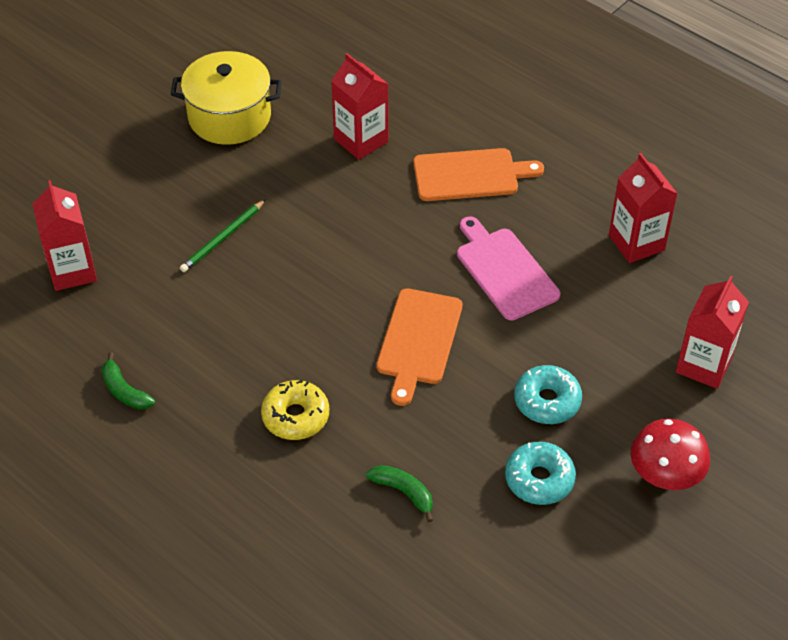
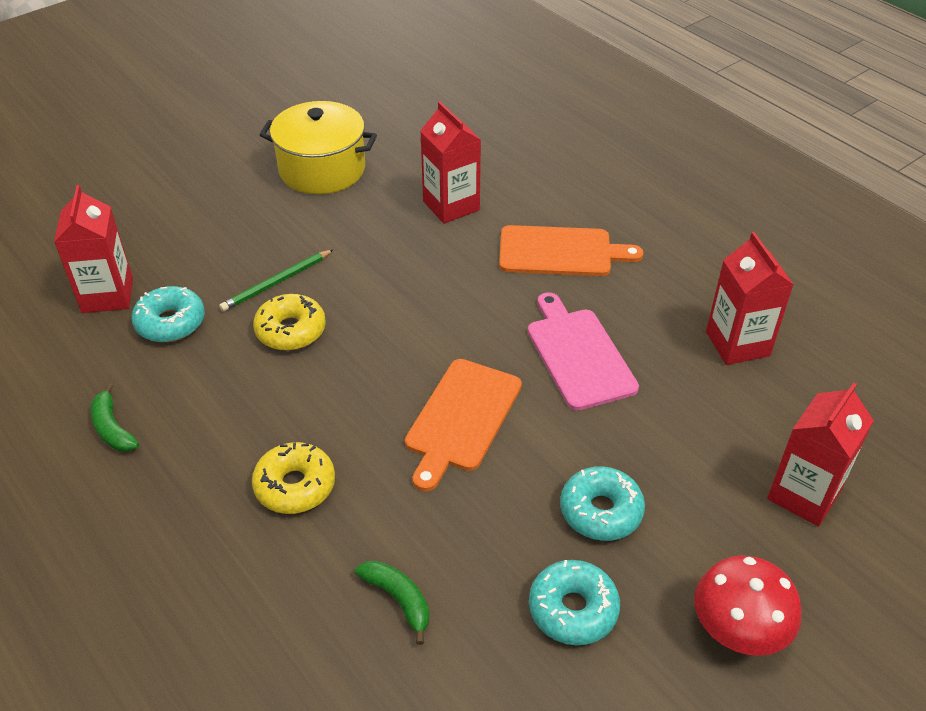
camera: 10 degrees right, 5 degrees down
none -> turquoise donut [131,286,205,342]
none -> yellow donut [253,294,326,351]

